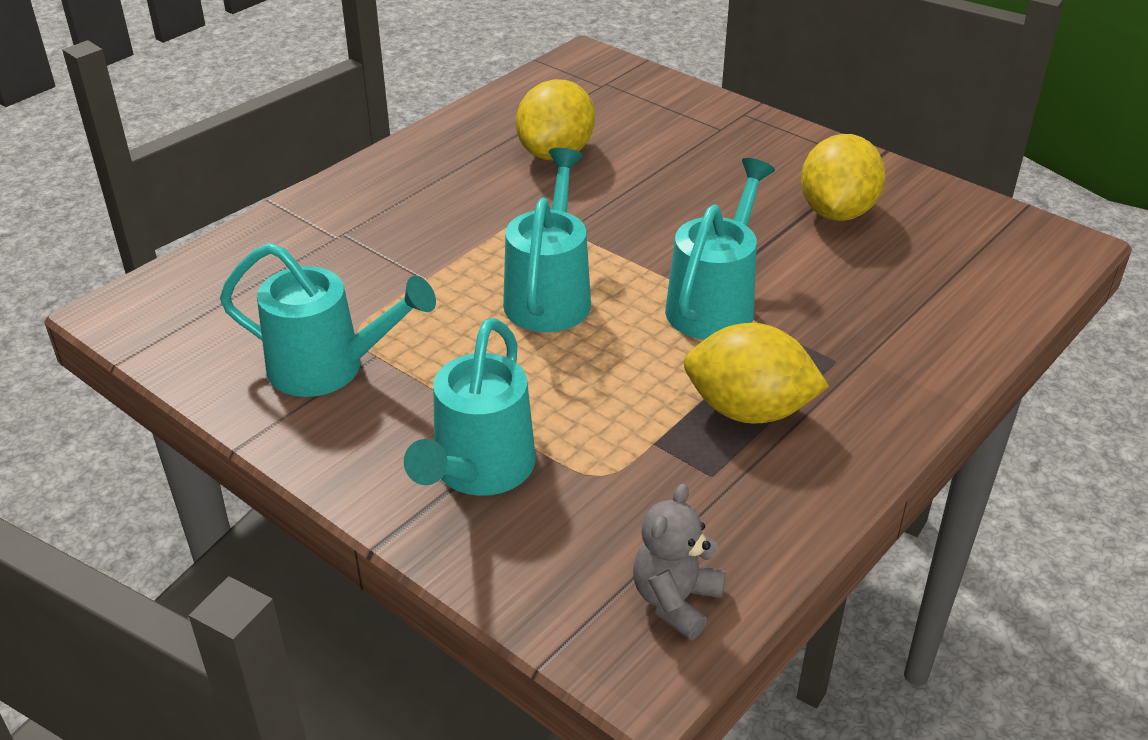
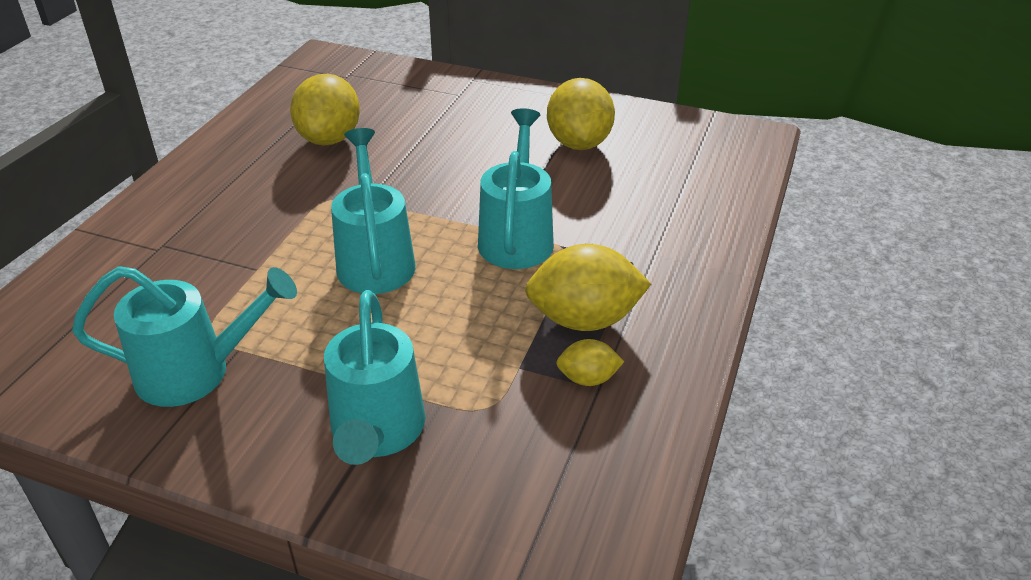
camera: 20 degrees left, 0 degrees up
grey teddy bear [633,484,726,640] -> none
none -> yellow lemon [556,339,624,386]

